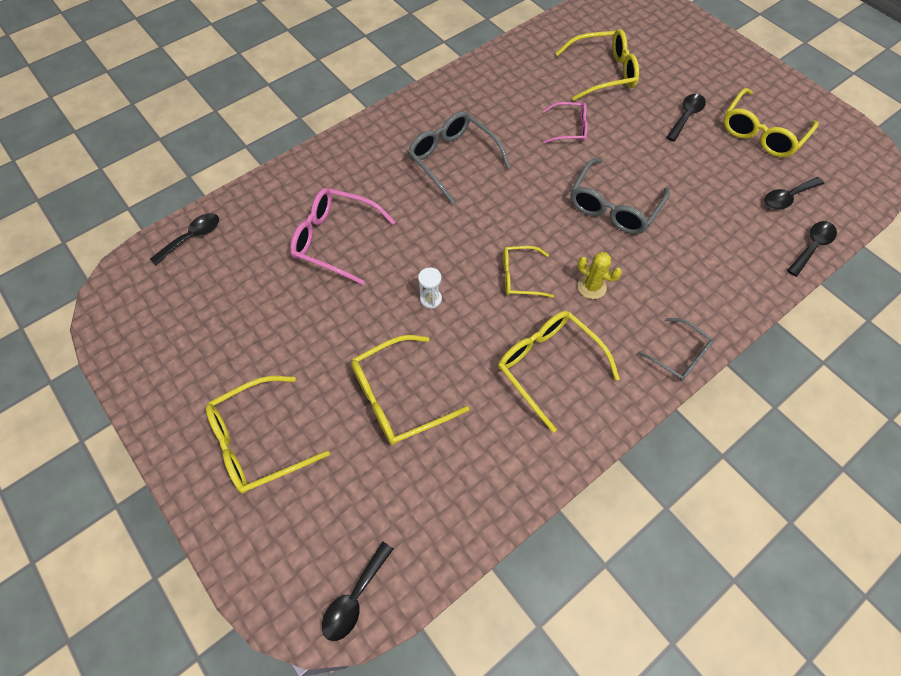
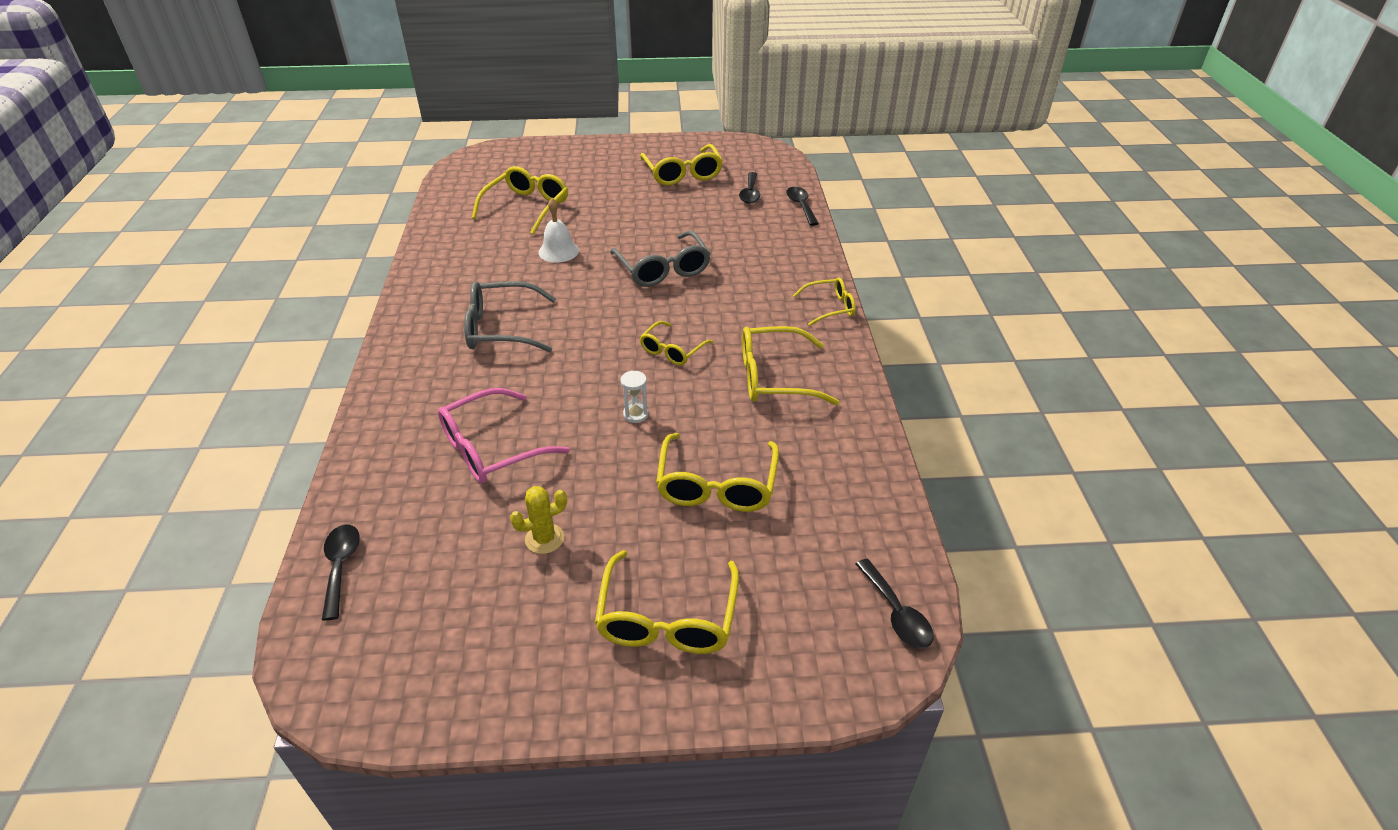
camera: 55 degrees left, 20 degrees down
pink glasses [543,102,588,144] -> white bell [539,198,579,263]
yellow cactus [577,252,622,299] -> yellow cactus moved to [510,486,567,554]
grey glasses [637,318,714,381] -> yellow glasses [793,277,856,326]
black spoon [666,94,706,141] -> none

